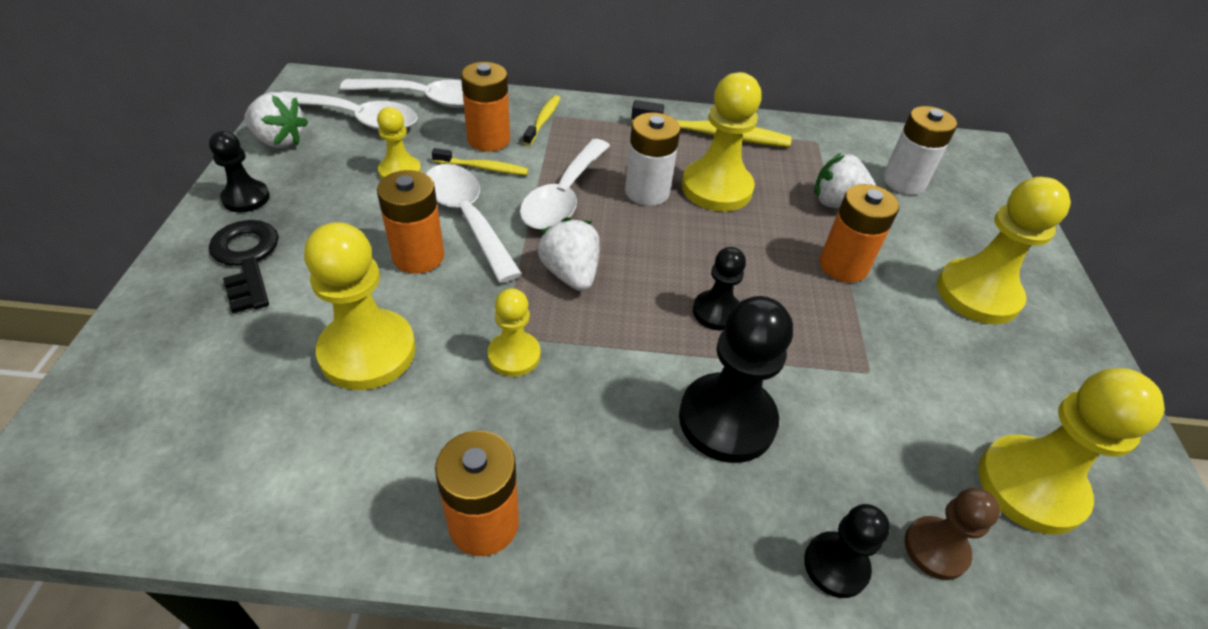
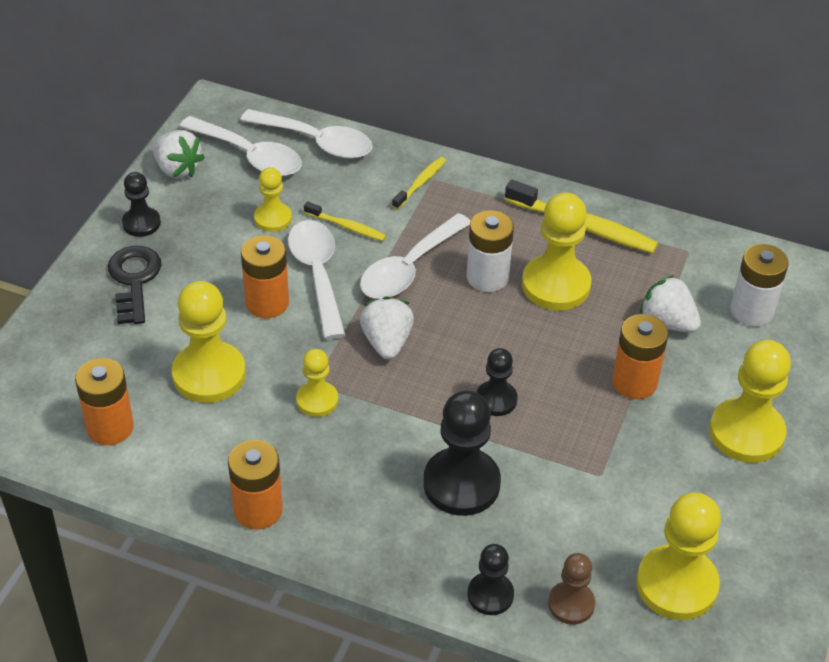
camera: 20 degrees right, 0 degrees up
orange battery [461,62,510,152] -> orange battery moved to [75,358,134,445]

